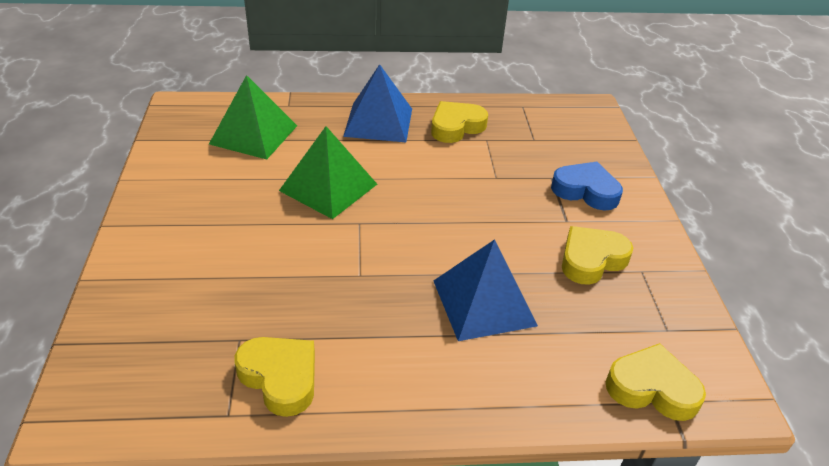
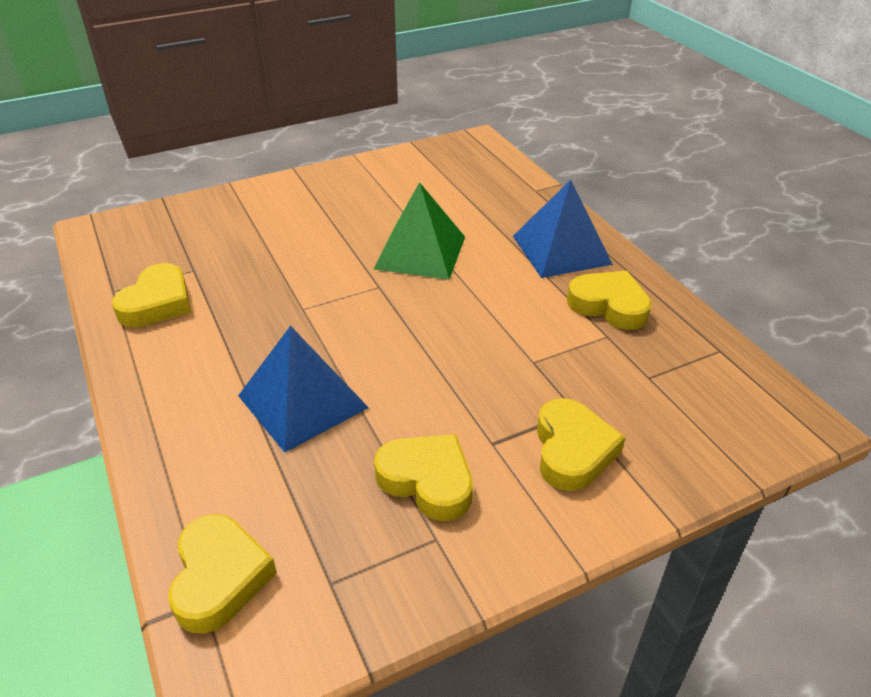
camera: 70 degrees right, 0 degrees up
green pyramid [209,75,297,159] -> none
blue heart [551,162,623,210] -> yellow heart [537,398,625,491]

